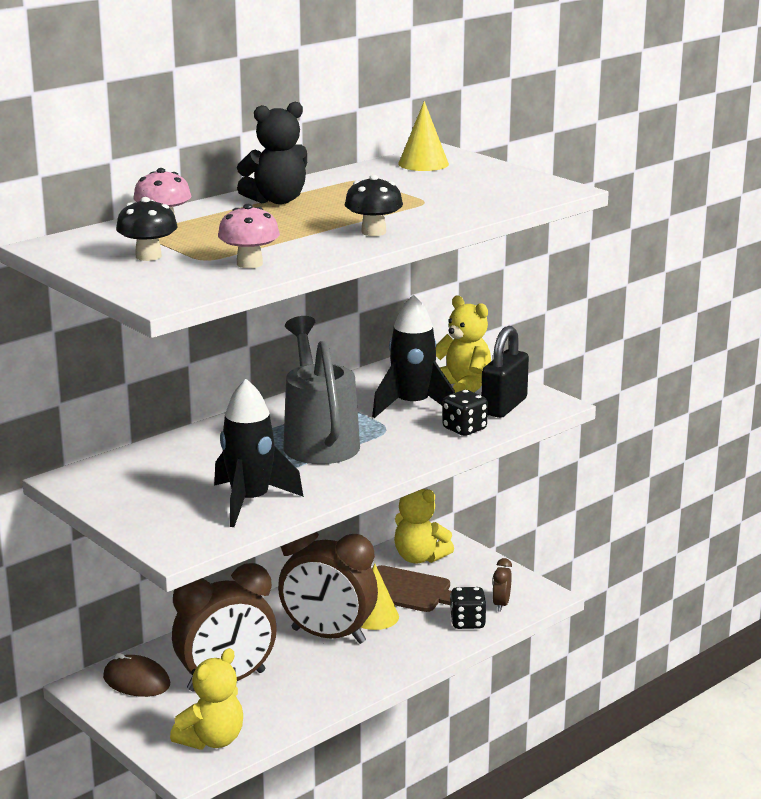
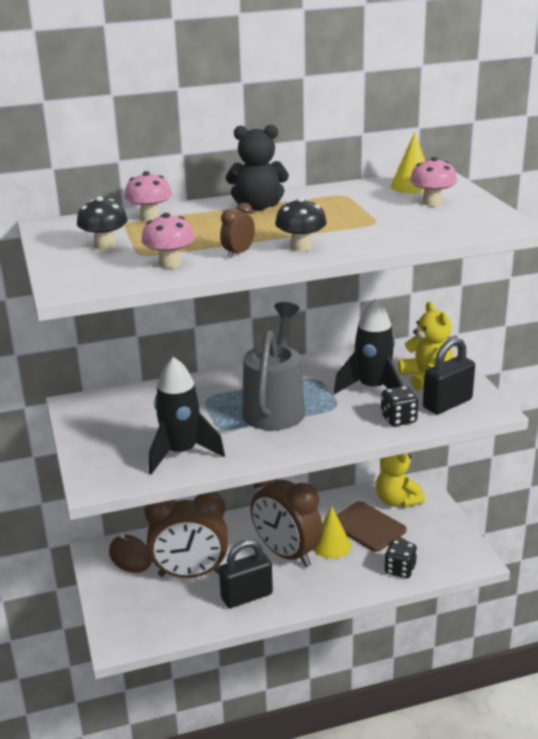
camera: 25 degrees right, 5 degrees up
yellow teddy bear [170,648,243,750] -> none
brown clock [492,558,512,612] -> brown clock moved to [220,203,255,258]
none -> black padlock [219,539,273,608]
none -> pink mushroom [410,157,457,206]

